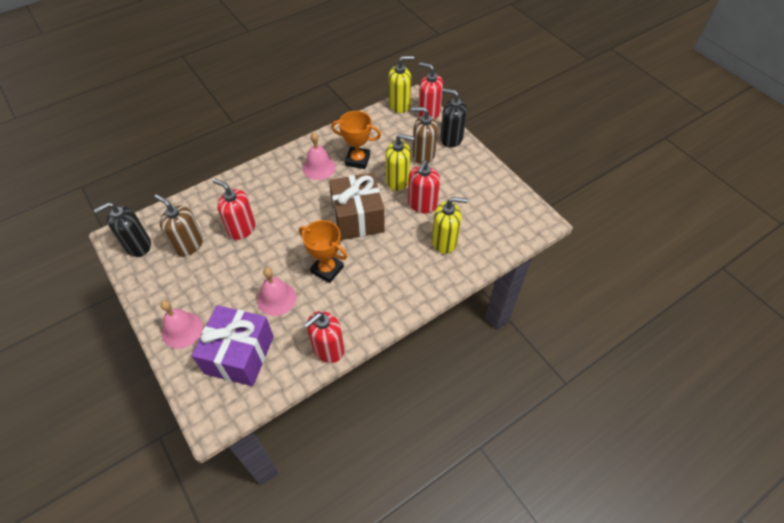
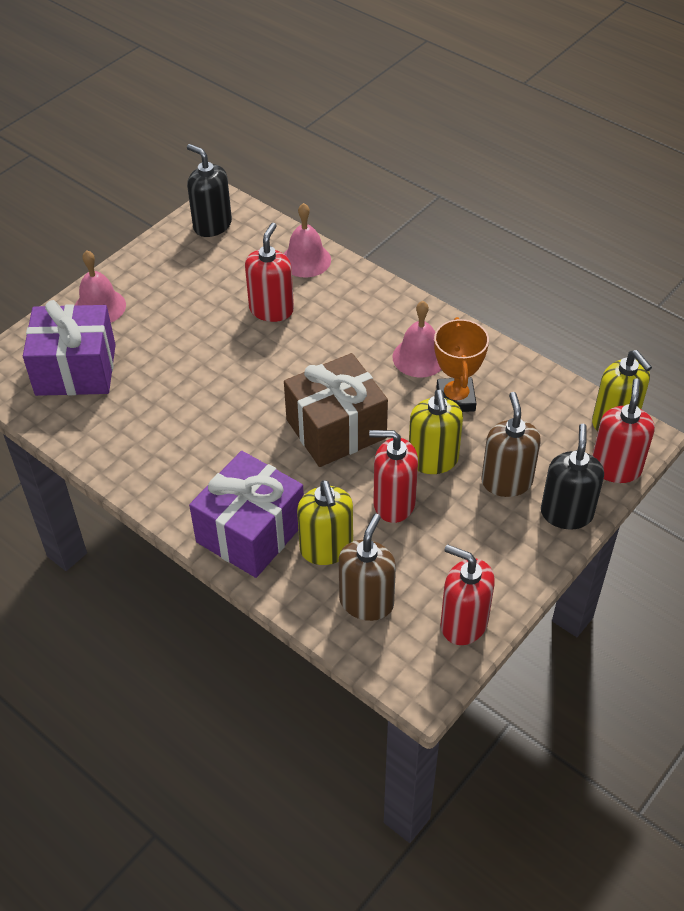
camera: 75 degrees right, 5 degrees down
brown soap dispenser [155,194,203,256] -> brown soap dispenser moved to [338,514,396,621]
pink bell [257,267,296,316] -> pink bell moved to [284,203,331,278]
orange trophy [299,220,348,283] -> none
red soap dispenser [304,311,344,363] -> red soap dispenser moved to [441,544,495,645]
none -> purple gift [189,451,304,578]

